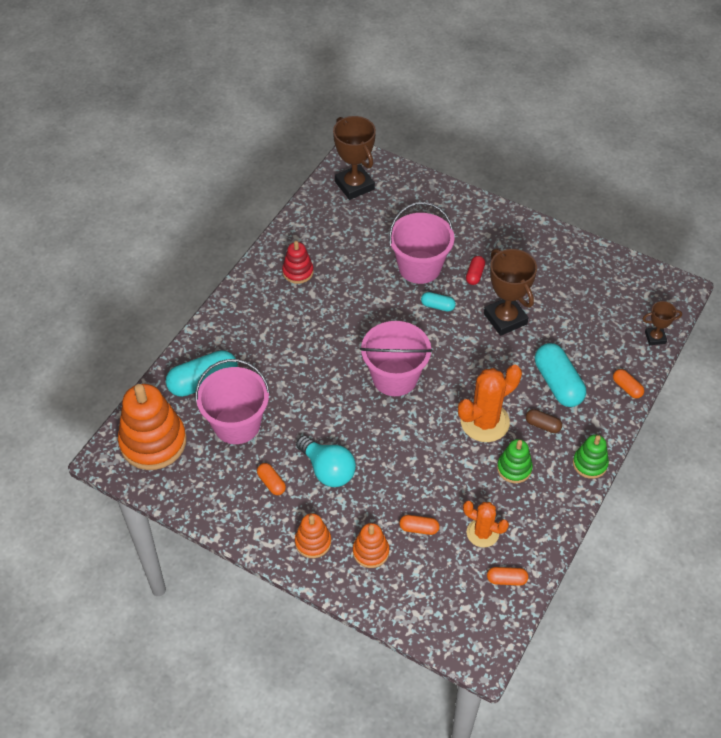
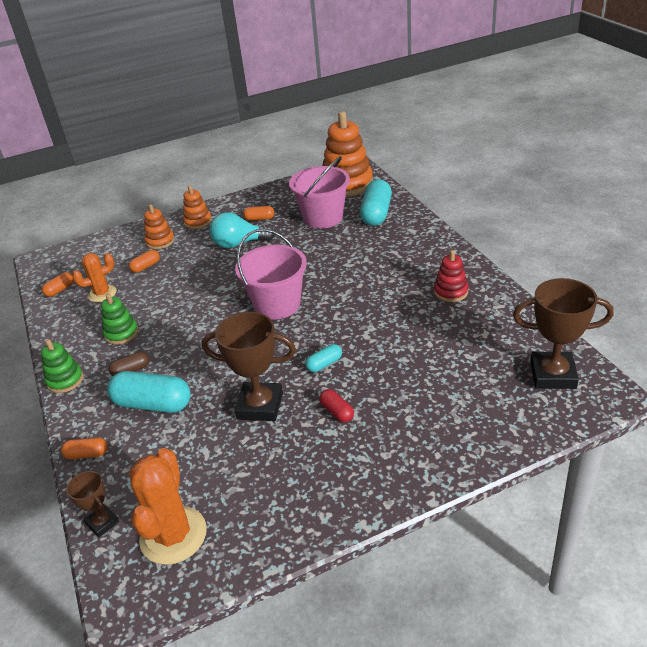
camera: 130 degrees right, 15 degrees down
pink bucket [389,202,454,284] -> none
orange cactus [458,365,522,442] -> orange cactus moved to [129,448,207,565]
brown trophy [643,301,682,345] -> brown trophy turned 75 degrees counterclockwise [67,471,119,537]

